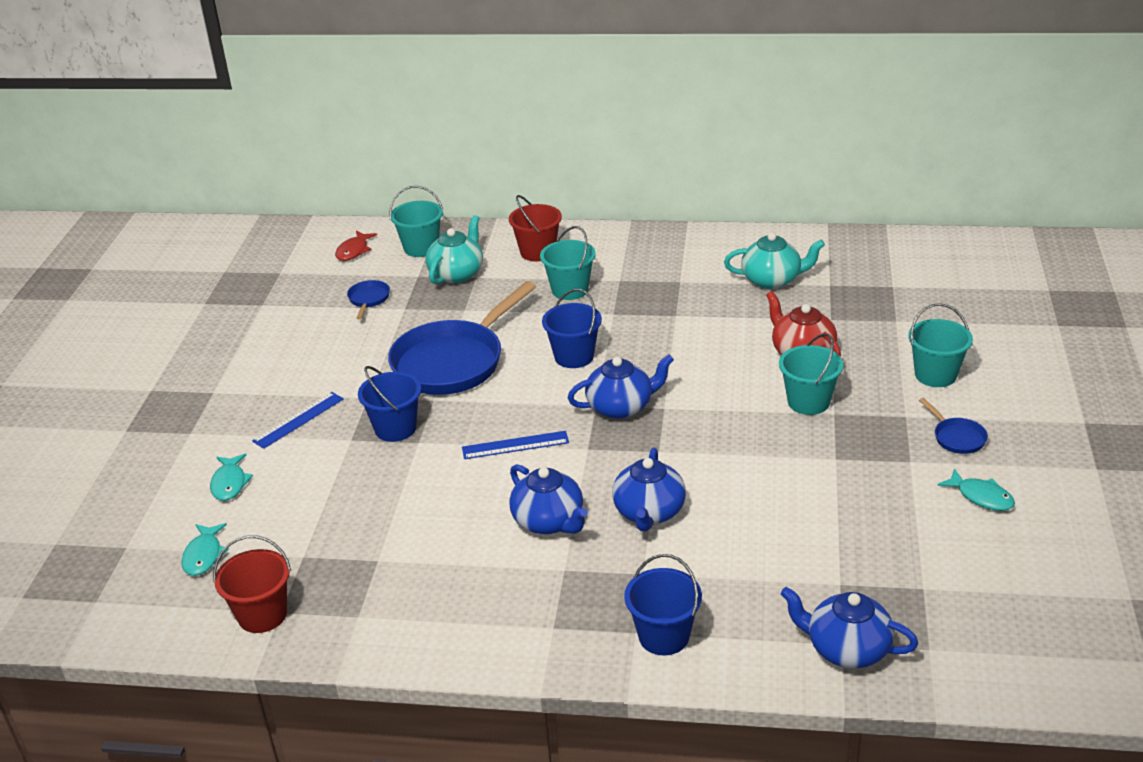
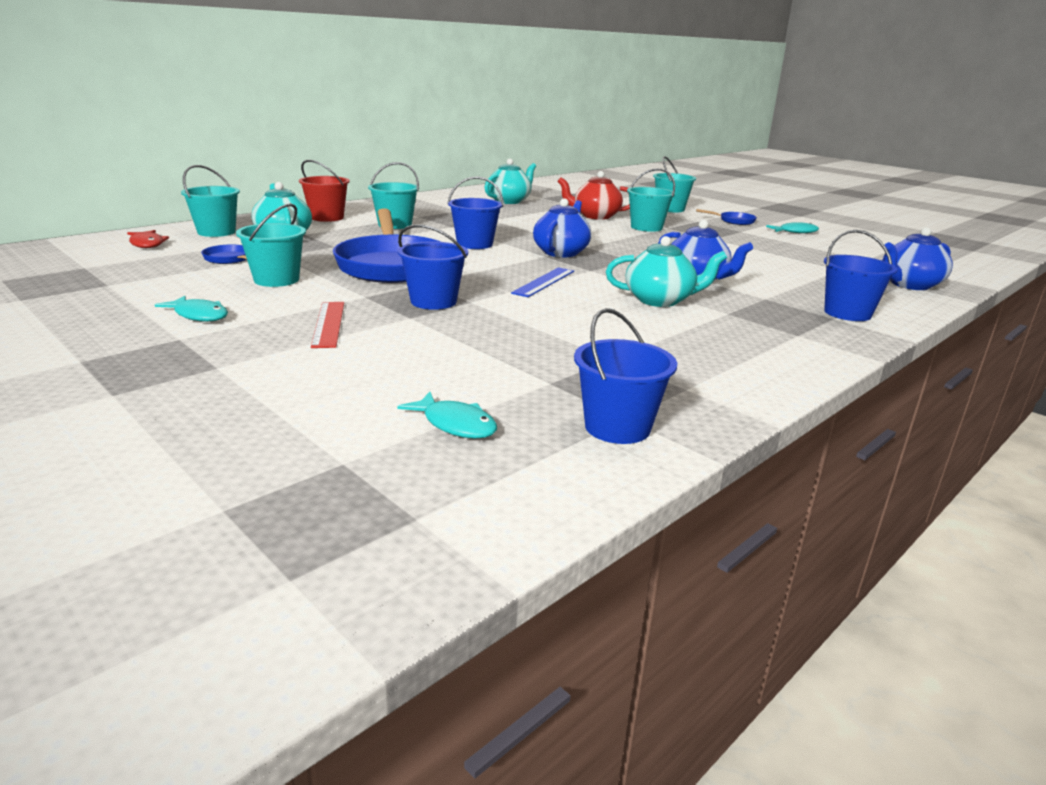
camera: 55 degrees left, 10 degrees down
turquoise fish [210,453,253,501] -> turquoise fish moved to [155,296,228,322]
red bucket [213,535,291,633] -> blue bucket [574,308,677,444]
blue ruler [252,392,344,449] -> red ruler [311,302,344,348]
blue teapot [509,464,588,534] -> turquoise teapot [606,236,727,307]
none -> turquoise bucket [236,203,306,287]

